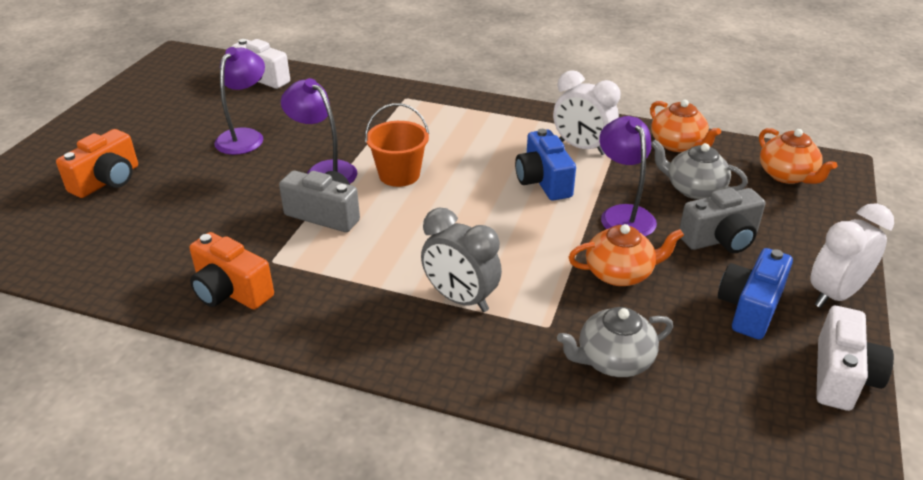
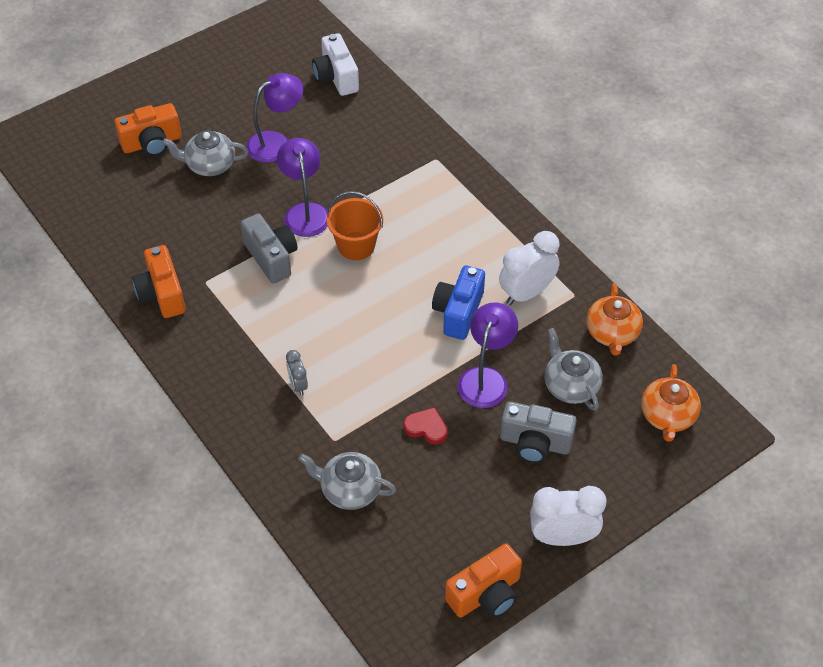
camera: 35 degrees right, 15 degrees up
grey clock [421,208,502,312] -> grey clock [286,350,308,396], size x0.53
white clock [553,70,620,155] -> white clock turned 75 degrees clockwise [499,231,560,305]
orange teapot [569,224,684,286] -> red heart [403,407,448,445]
blue camera [718,248,793,340] -> none
white camera [816,306,894,411] -> orange camera [445,543,522,618]
none -> grey teapot [162,131,249,176]

